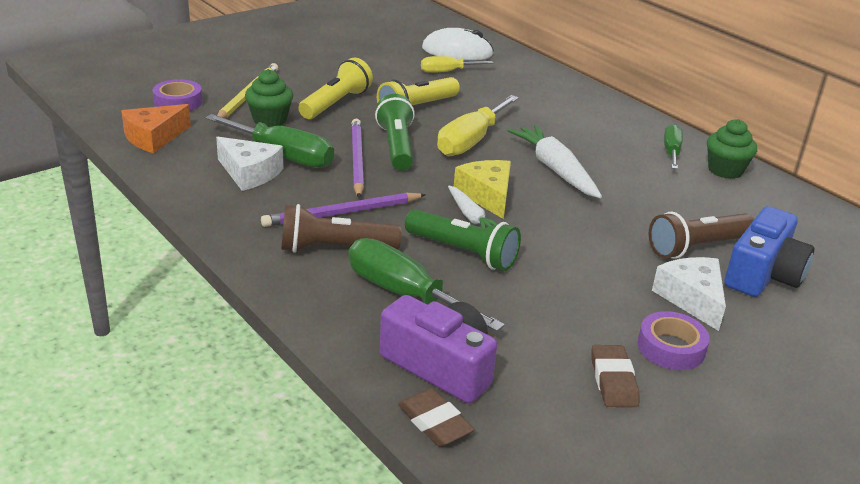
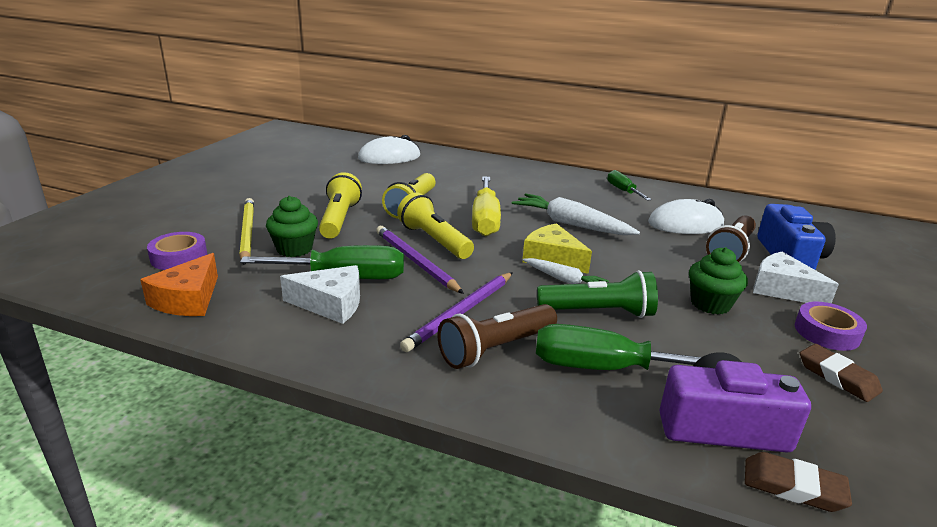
camera: 30 degrees left, 5 degrees down
green flashlight [375,94,415,170] -> yellow flashlight [397,192,474,259]
yellow screwdriver [421,56,493,73] -> none
green cupcake [707,119,757,179] -> green cupcake moved to [689,247,748,314]
none -> white mouse [648,199,724,234]

